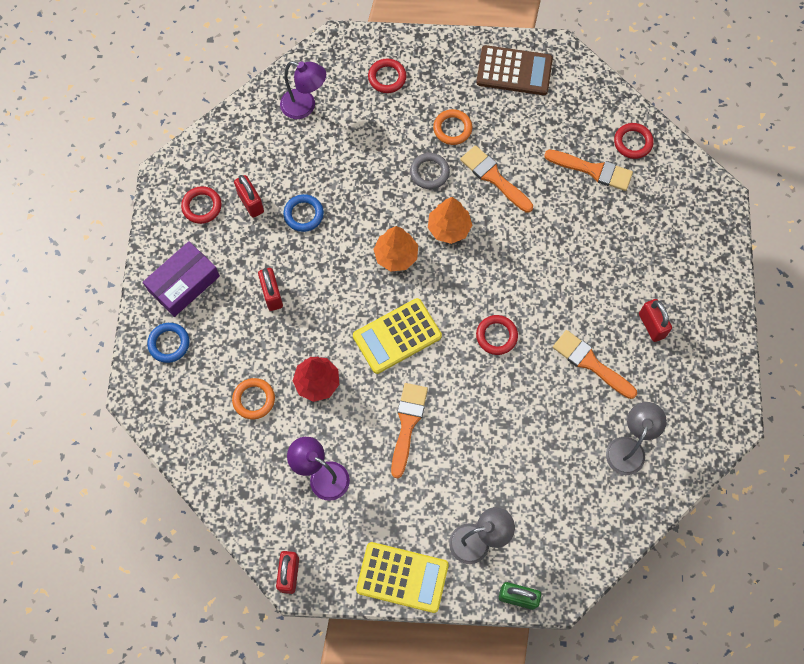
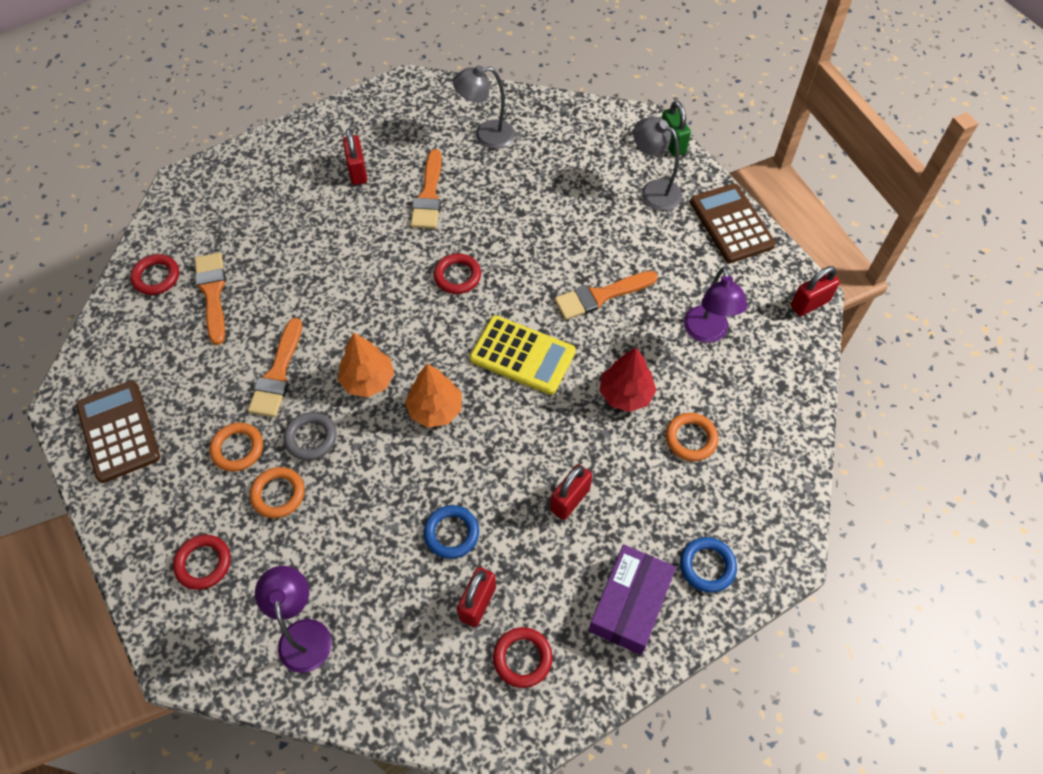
camera: 125 degrees left, 10 degrees down
purple box [143,241,220,317] -> purple box turned 75 degrees counterclockwise [589,545,676,655]
yellow calculator [356,542,449,613] -> brown calculator [690,183,776,263]
red padlock [639,299,672,342] -> red padlock turned 45 degrees counterclockwise [343,128,367,185]
none -> orange ring [250,467,305,518]

